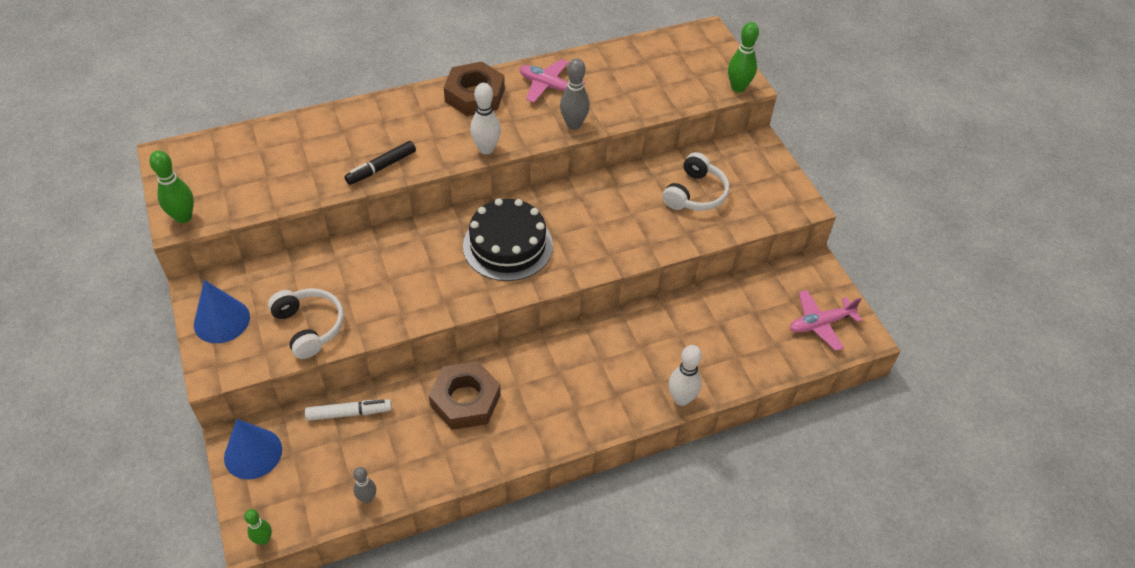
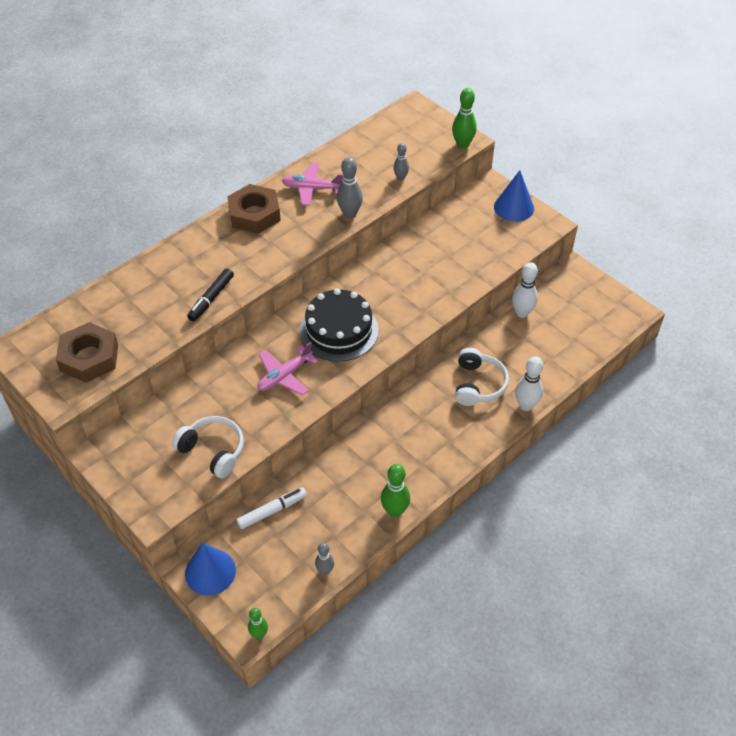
camera: 20 degrees left, 0 degrees up
green bowling pin [149,150,194,223] -> green bowling pin moved to [381,464,410,517]
blue cone [194,280,250,343] -> blue cone moved to [494,170,534,222]
brown nut [429,361,501,430] -> brown nut moved to [56,322,118,383]
white bowling pin [470,83,501,154] -> white bowling pin moved to [512,262,538,318]
white headphones [662,152,729,211] -> white headphones moved to [455,348,509,406]
pink plane [790,290,862,351] -> pink plane moved to [258,342,318,395]
none -> grey bowling pin [393,143,409,181]

